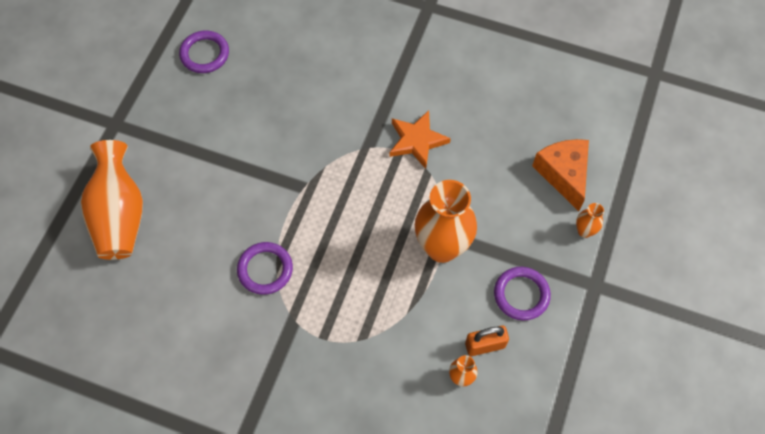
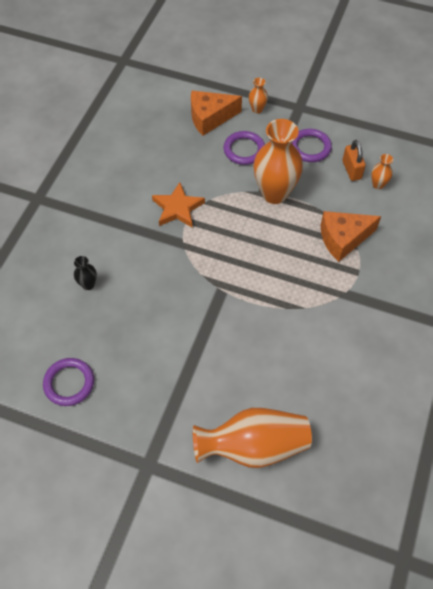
camera: 90 degrees left, 5 degrees down
purple ring [237,242,293,295] -> purple ring moved to [224,131,265,165]
none -> black vase [74,256,97,290]
none -> orange cheese [321,211,381,262]

